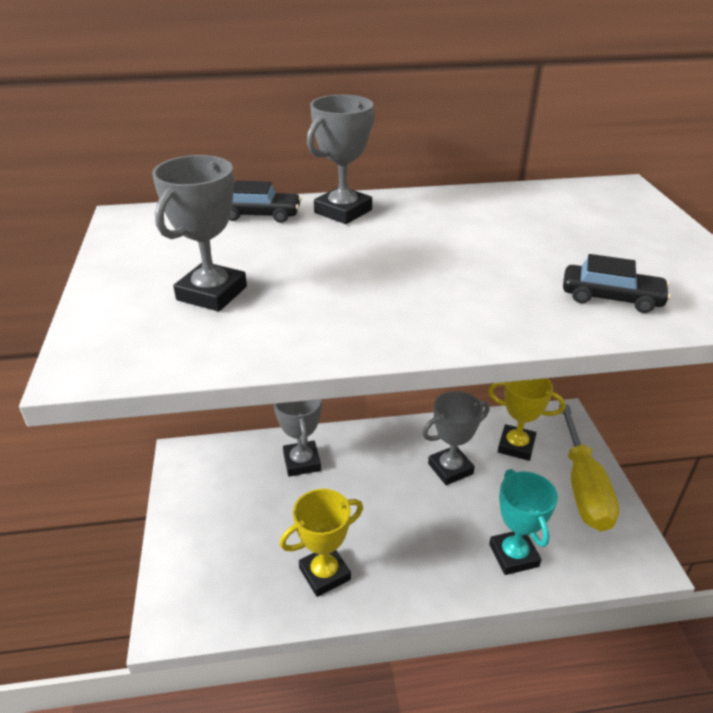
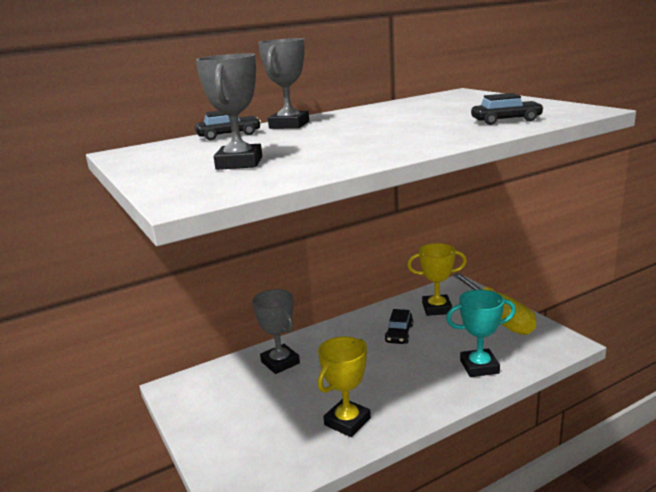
camera: 20 degrees left, 15 degrees down
grey trophy [422,391,490,485] -> black car [385,309,413,344]
turquoise trophy [489,469,558,575] -> turquoise trophy turned 60 degrees counterclockwise [446,290,516,377]

